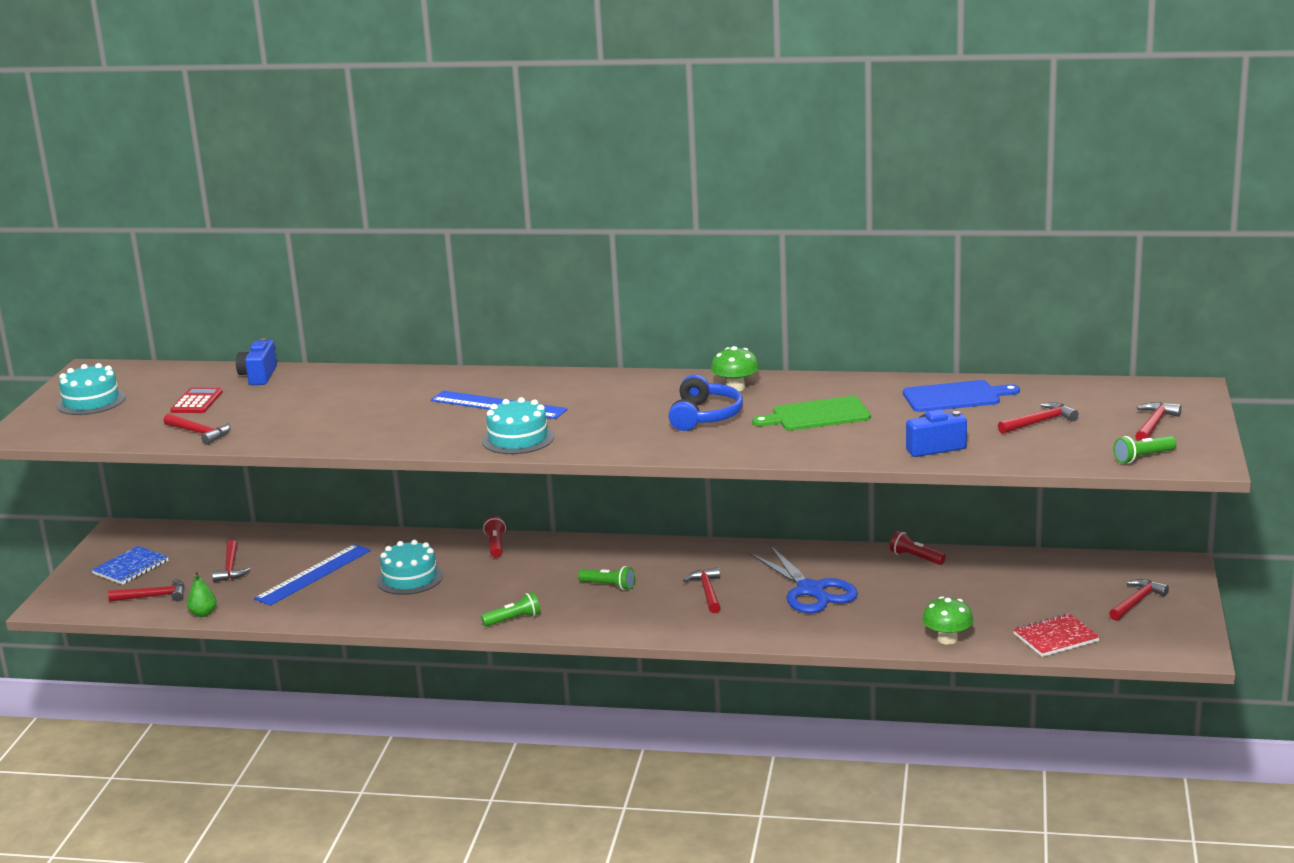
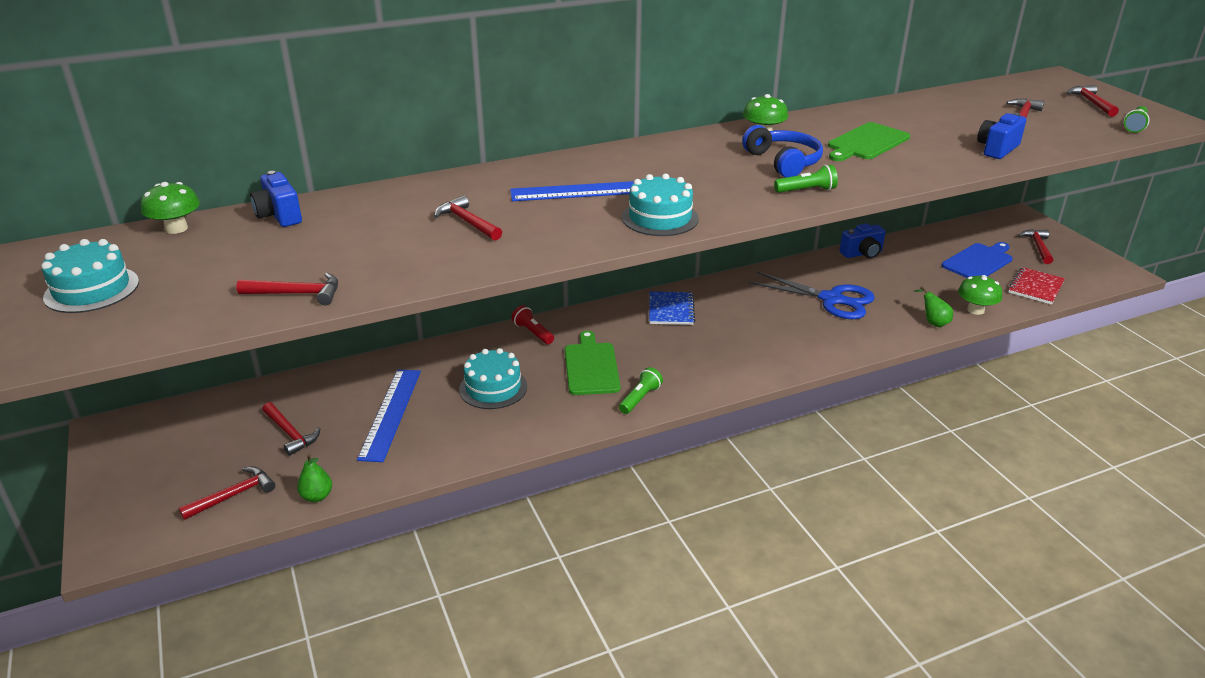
camera: 35 degrees left, 10 degrees up
blue notebook [92,546,169,585] -> blue notebook moved to [649,291,695,325]
red calculator [170,388,223,413] -> none
green flashlight [578,566,635,590] -> green flashlight moved to [774,165,838,193]
red hammer [683,567,721,613] -> red hammer moved to [434,195,502,241]
red flashlight [890,531,946,565] -> blue camera [839,223,886,259]
blue cutting board [903,380,1020,412] -> blue cutting board moved to [941,242,1013,278]
none -> green mushroom [141,182,200,234]
none -> green cutting board [565,331,620,395]
none -> green pear [914,286,953,327]

